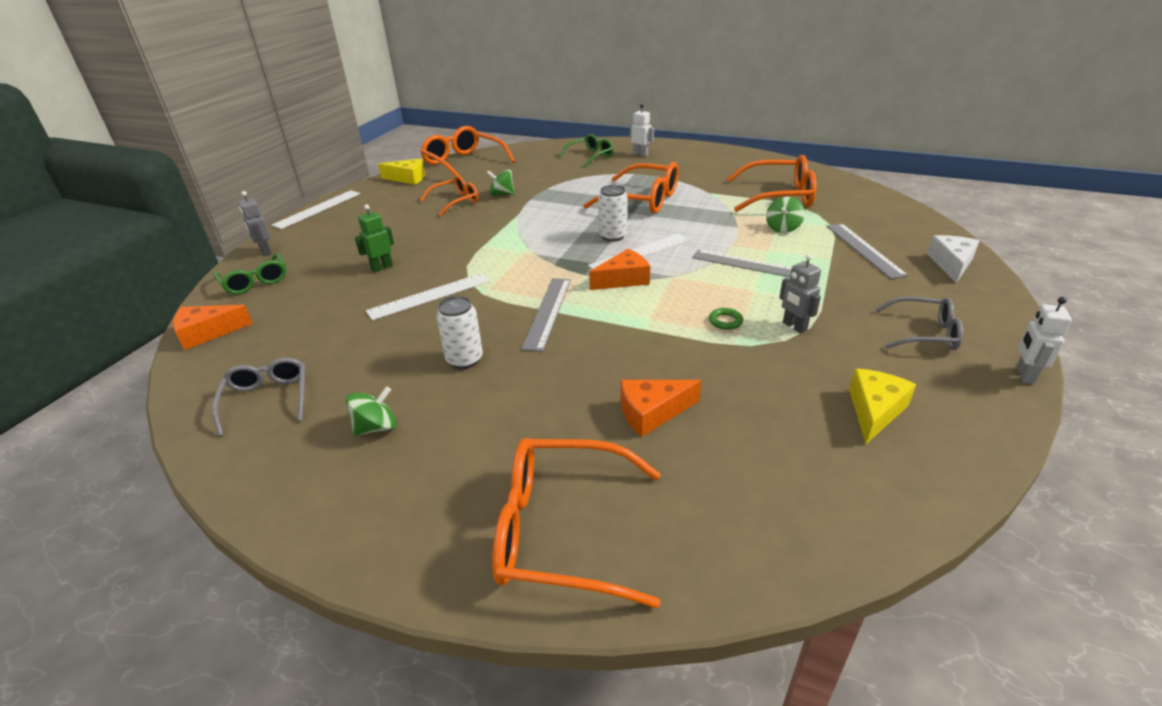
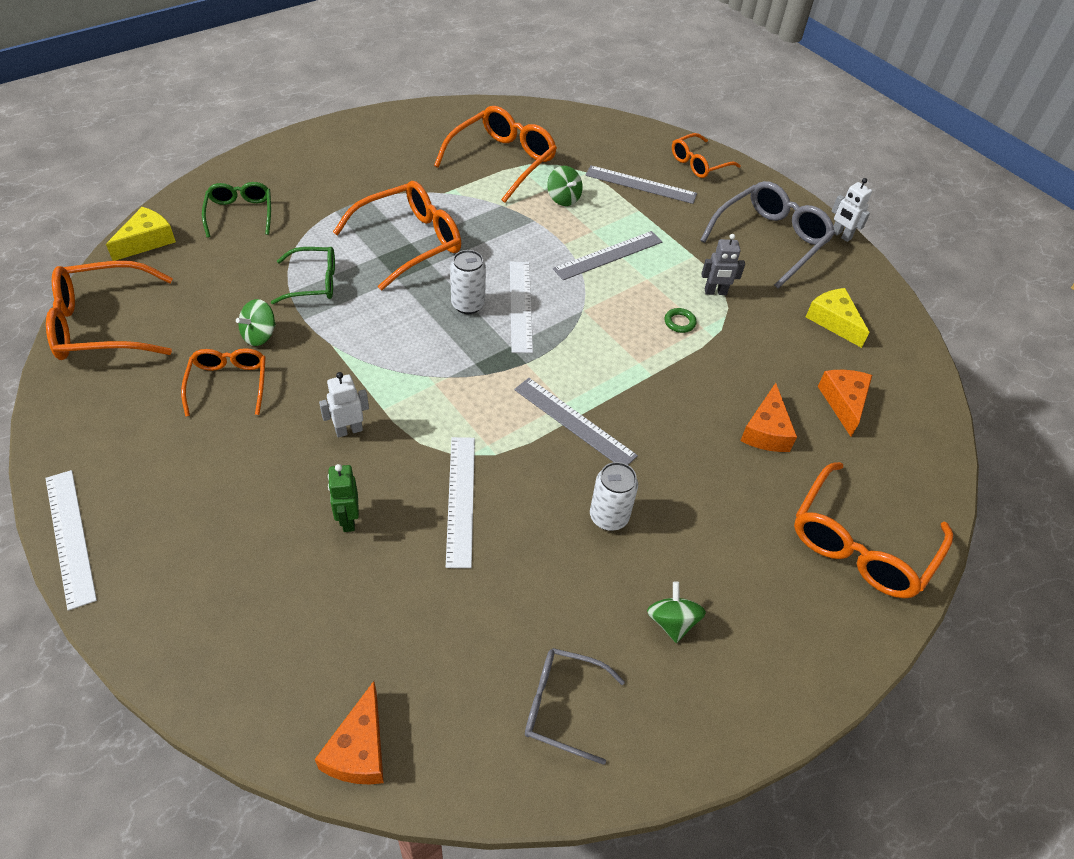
camera: 65 degrees left, 15 degrees up
green glasses [213,253,286,294] -> green glasses moved to [271,247,335,304]
grey robot [238,191,272,256] -> none
yellow cheese [378,159,425,185] -> yellow cheese moved to [106,207,176,261]
orange cheese [589,249,650,290] -> orange cheese moved to [818,370,872,437]
white robot [630,104,654,157] -> white robot moved to [319,372,369,438]
grey glasses [875,297,963,350] -> grey glasses [700,181,835,289], size x1.64
white cheese [927,235,979,283] -> orange glasses [672,133,741,178]

